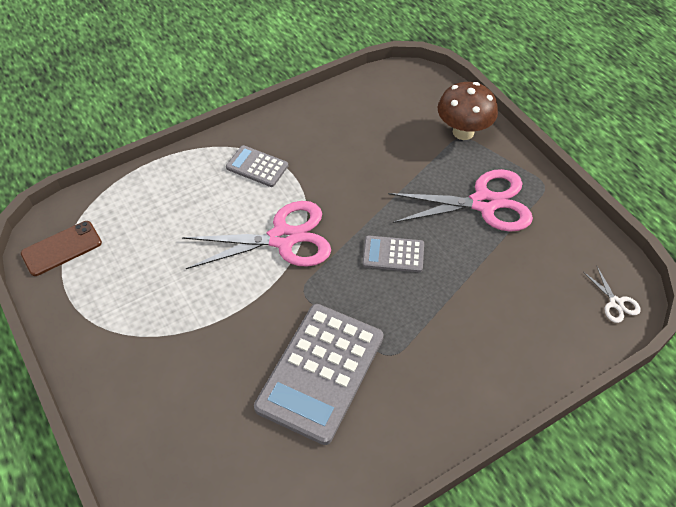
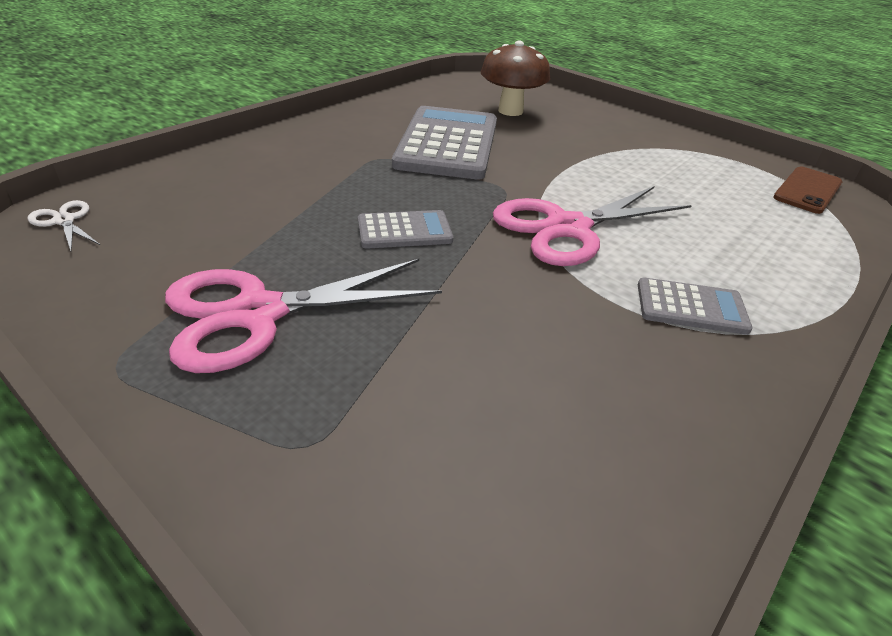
camera: 160 degrees right, 15 degrees down
brown mushroom [437,82,498,140] -> brown mushroom moved to [481,41,550,116]

